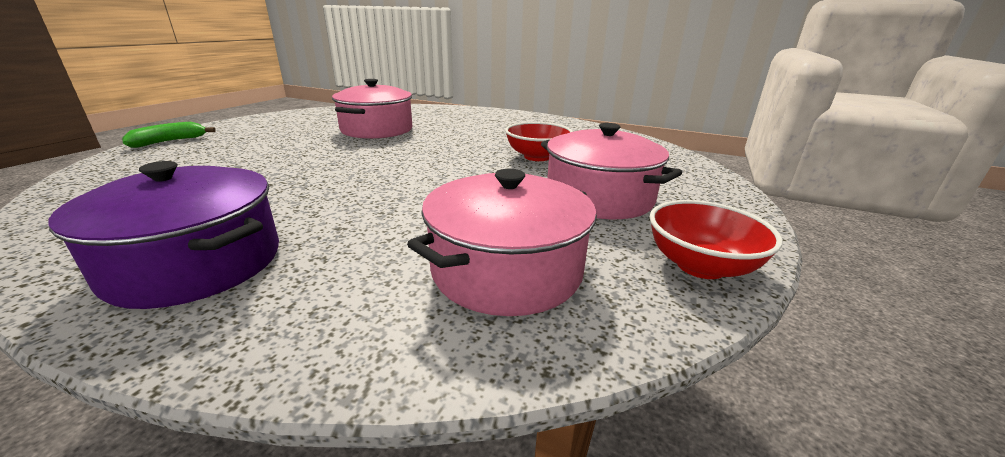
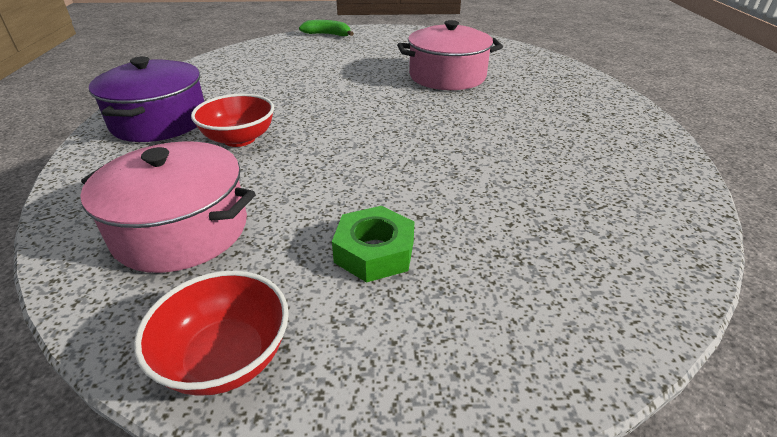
camera: 65 degrees right, 10 degrees up
red bowl [505,122,573,161] -> red bowl moved to [191,94,274,147]
pink pot [541,123,682,219] -> green nut [332,206,414,283]

